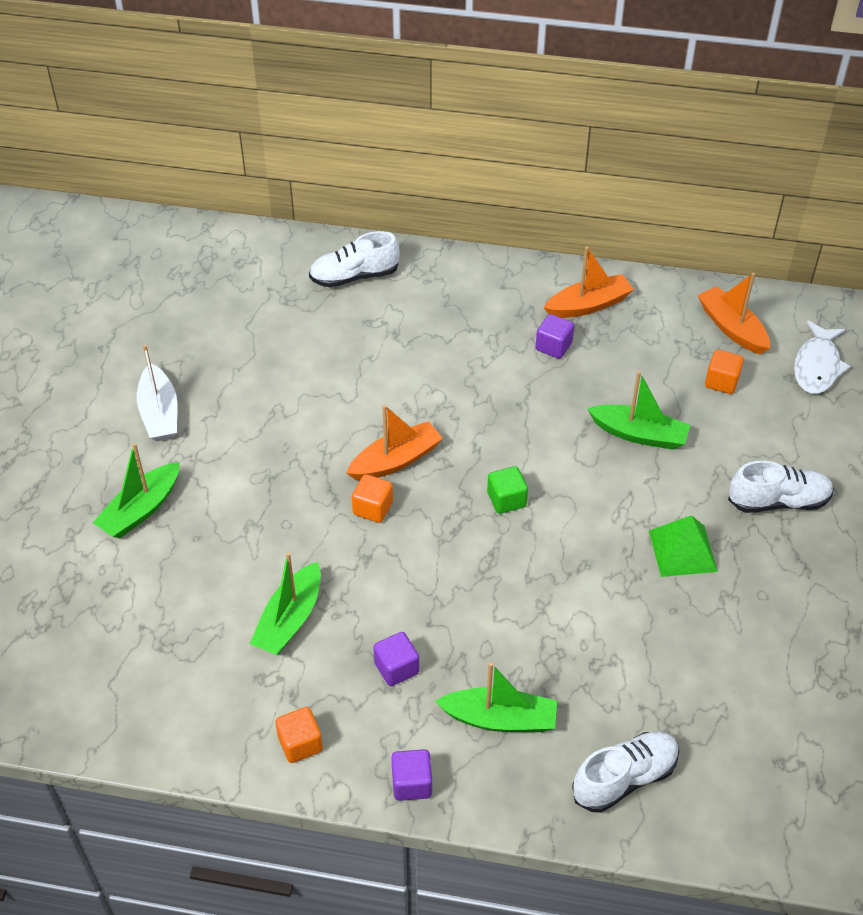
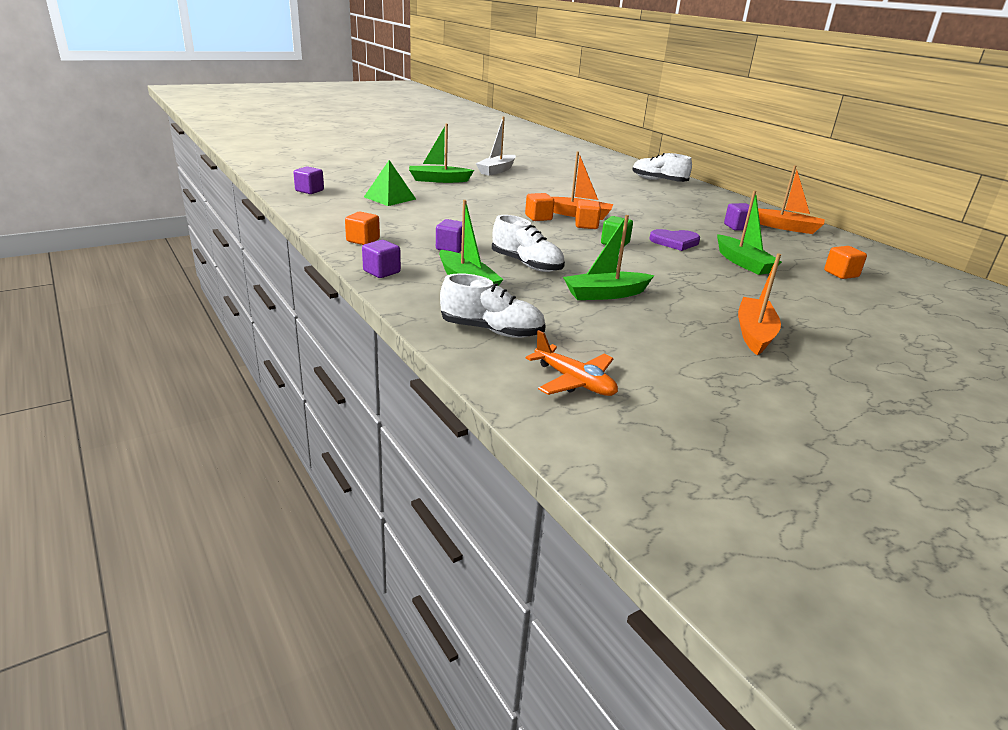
camera: 45 degrees right, 20 degrees down
green boat [250,552,321,655] -> green boat moved to [563,215,655,300]
green pyramid [649,515,718,577] -> green pyramid moved to [364,160,416,206]
orange boat [698,273,770,354] -> orange boat moved to [738,253,781,355]
white shoe [728,461,834,513] -> white shoe moved to [492,215,565,272]
white fish [794,321,850,394] -> none
none -> purple cube [293,166,324,194]
none -> orange plane [526,330,618,396]
none -> orange cube [575,200,601,229]
none -> purple heart [650,229,700,251]

